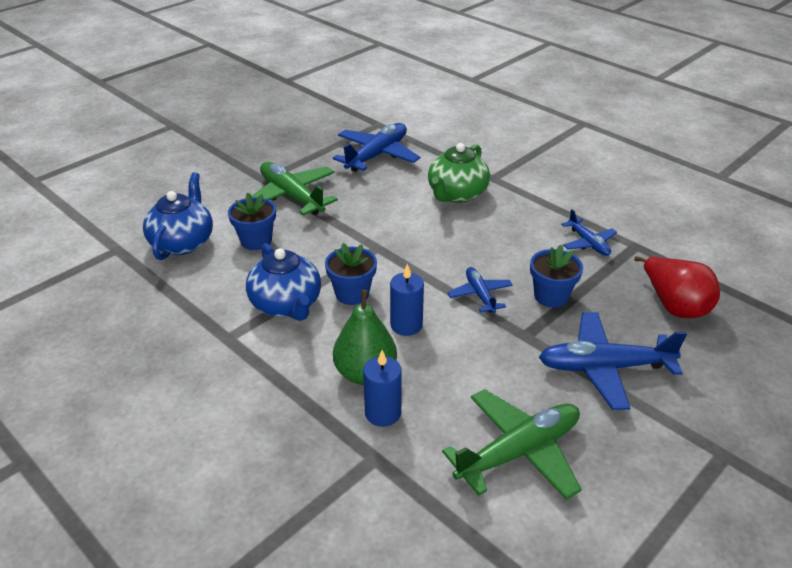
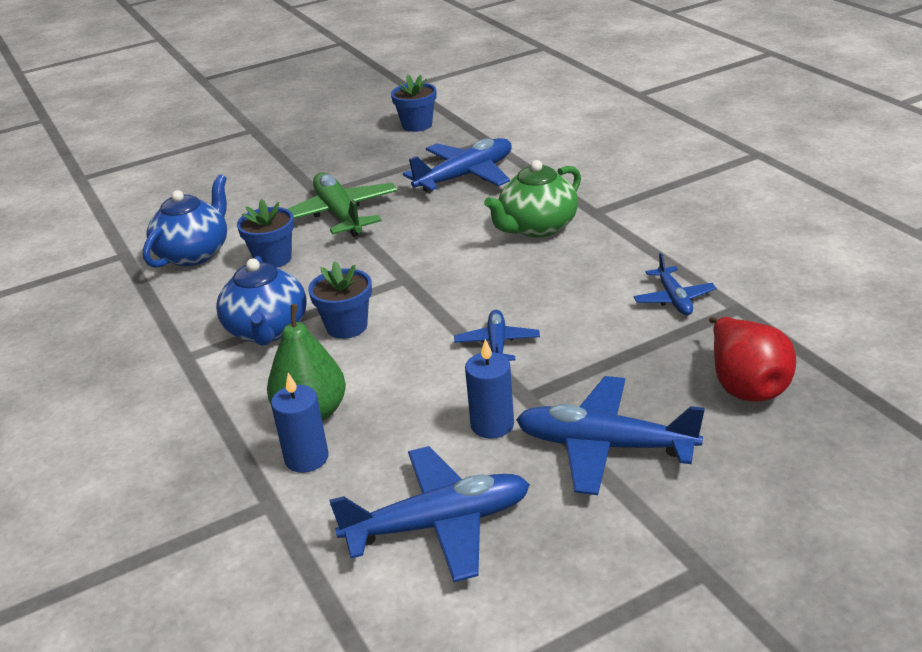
camera: 20 degrees right, 5 degrees down
blue candle [390,264,424,336] -> blue candle moved to [465,339,514,439]
green plane [442,389,582,500] -> blue plane [329,446,530,582]
blue flower pot [530,245,583,308] -> blue flower pot moved to [391,74,437,132]

